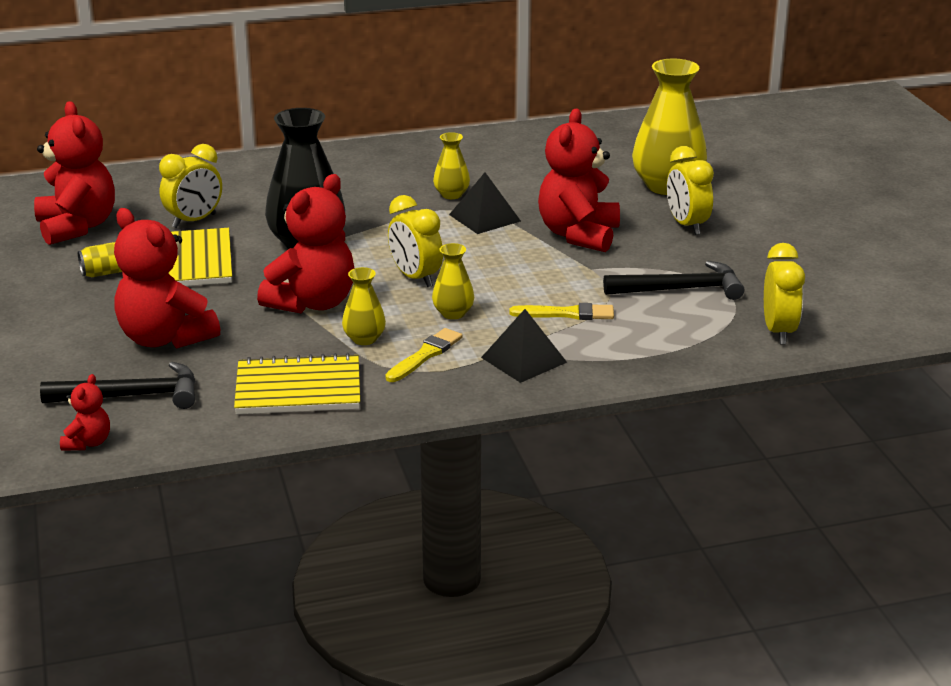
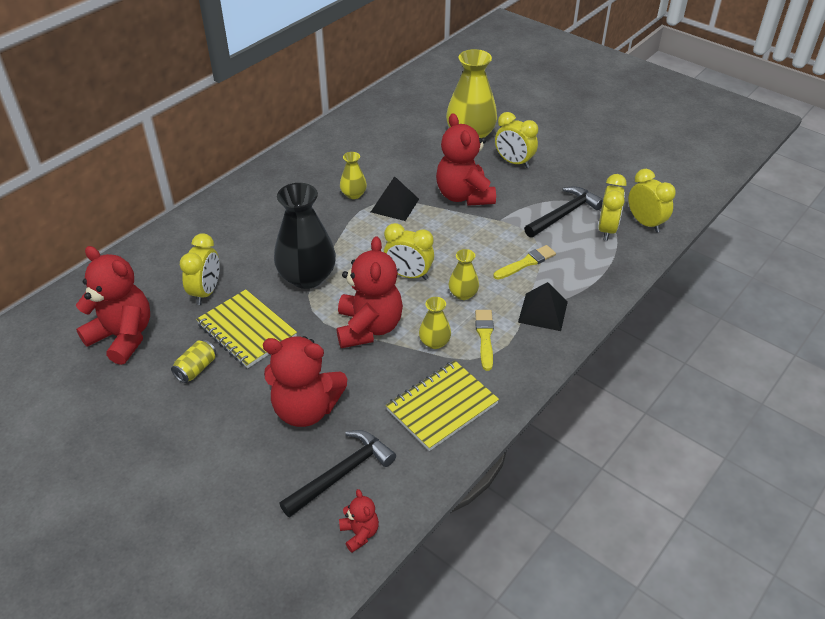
camera: 35 degrees left, 15 degrees up
none -> yellow clock [598,174,627,241]

